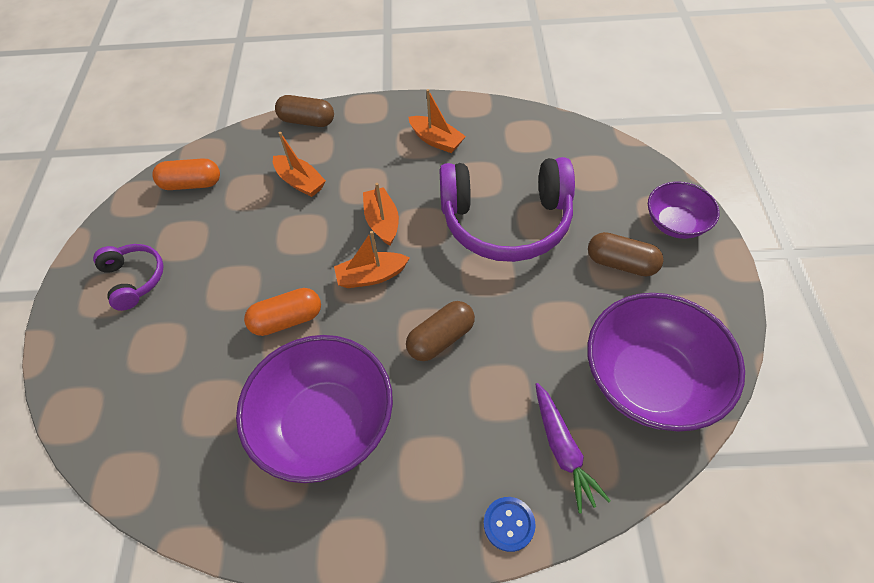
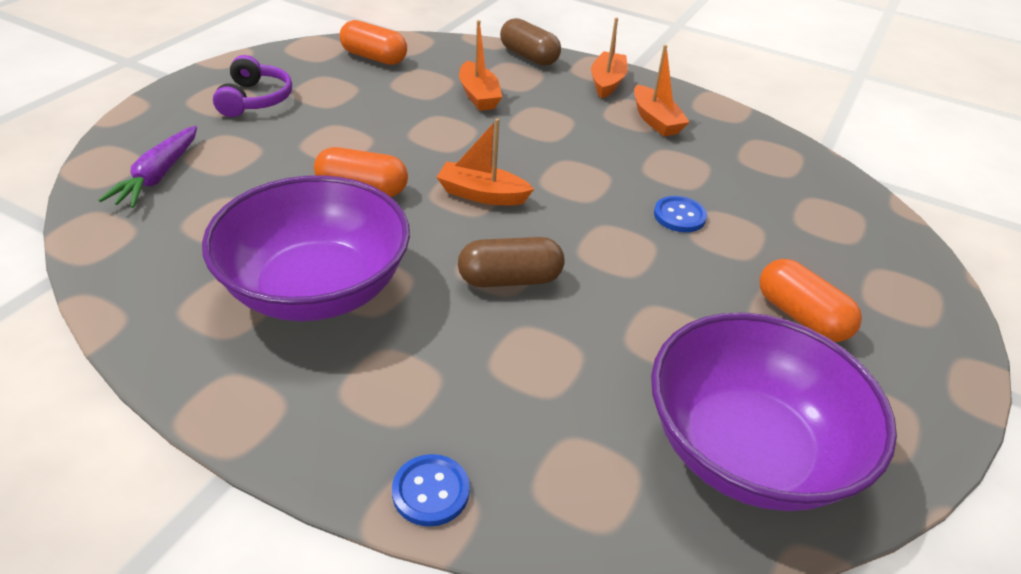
camera: 25 degrees right, 15 degrees down
orange boat [363,183,399,246] -> orange boat moved to [591,17,628,99]
purple headphones [439,157,575,262] -> blue button [654,196,707,232]
purple carrot [535,383,611,513] -> purple carrot moved to [99,126,197,208]
brown capsule [588,232,664,276] -> orange capsule [759,259,862,342]
purple bowl [648,181,720,239] -> none

